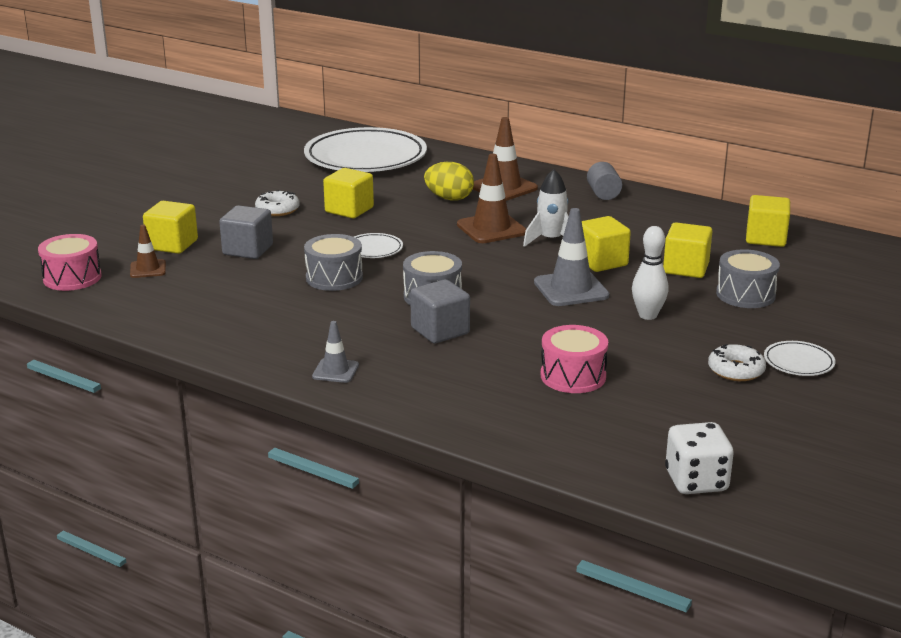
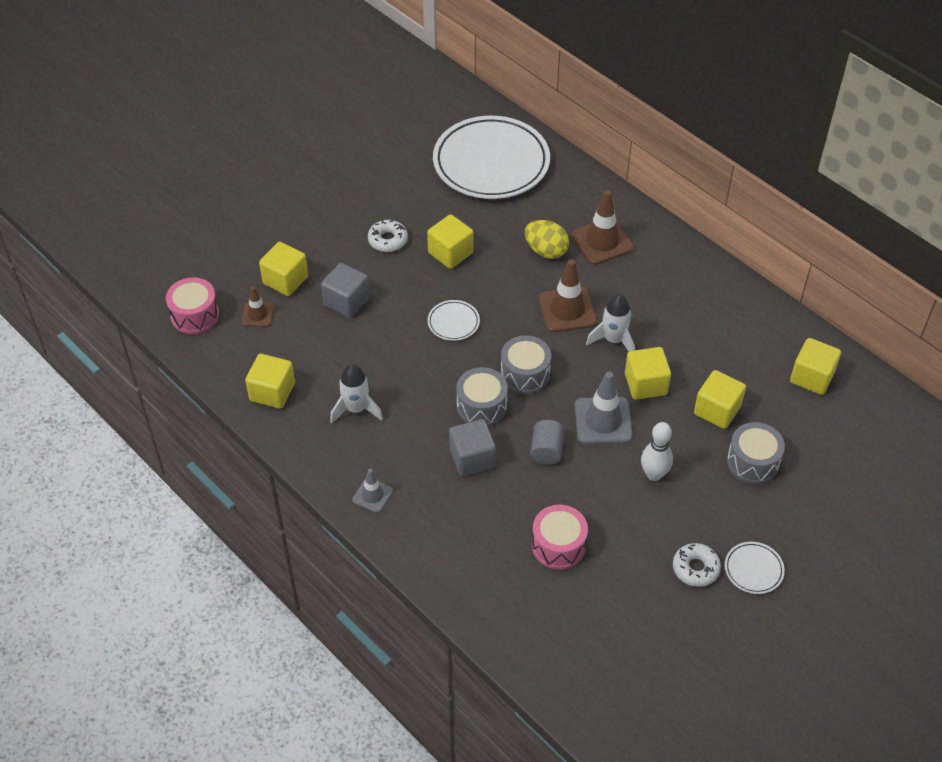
camera: 15 degrees right, 25 degrees up
grey drum [304,234,363,291] -> grey drum moved to [501,335,551,394]
grey cylinder [587,162,622,200] -> grey cylinder moved to [530,420,564,465]
white dice [665,422,734,494] -> none
none -> yellow cube [245,354,295,409]
none -> white rocket [330,364,383,424]

